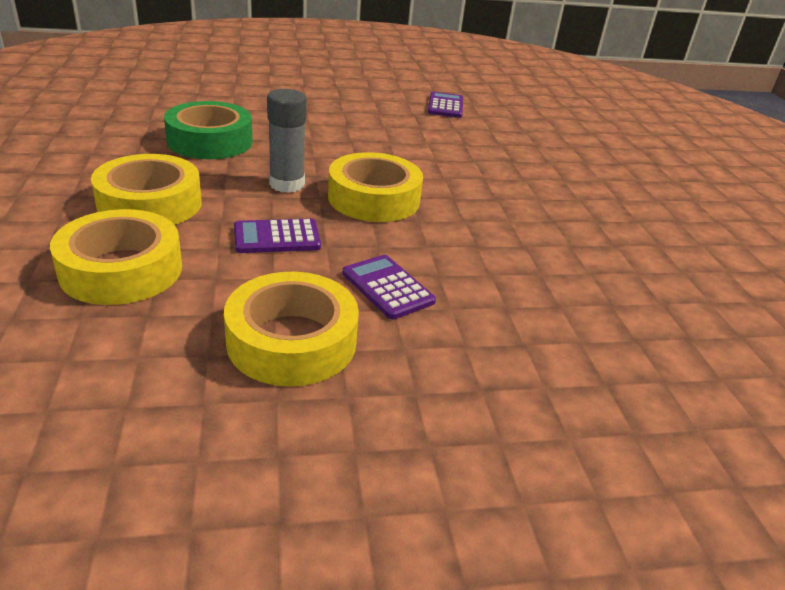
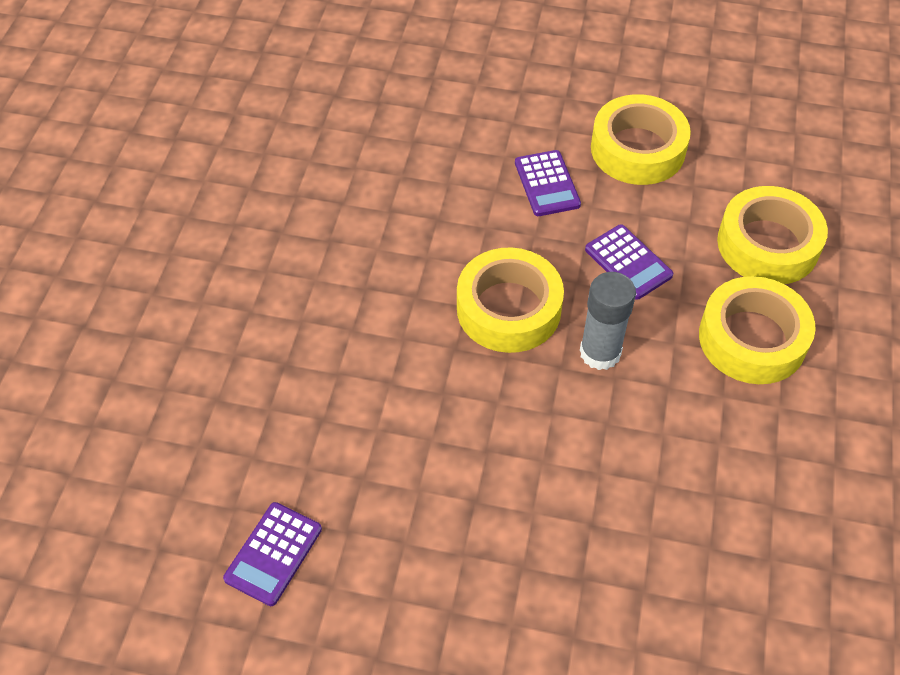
camera: 155 degrees left, 20 degrees up
green tape [164,101,253,159] -> none
purple calculator [234,219,321,253] -> purple calculator turned 45 degrees clockwise [585,224,673,300]

